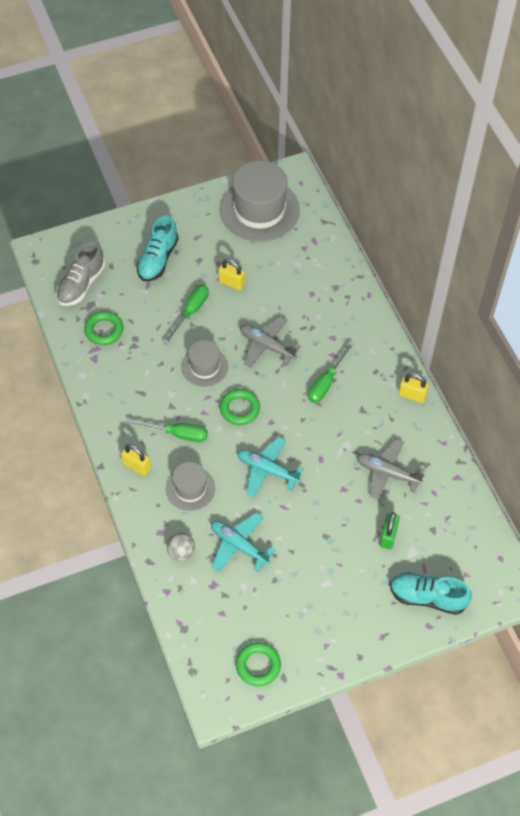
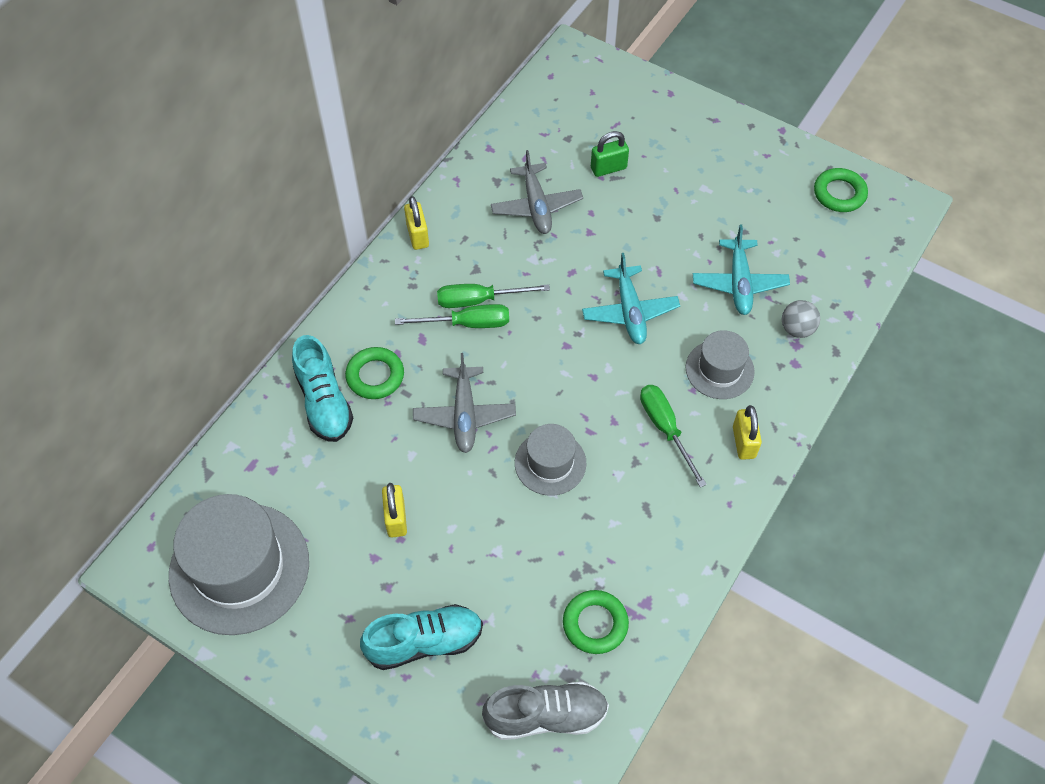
camera: 125 degrees left, 0 degrees up
green screwdriver [163,285,209,344] -> green screwdriver moved to [437,284,550,308]
green ring [220,389,260,425] -> green ring moved to [345,347,404,399]
turquoise shoe [390,572,472,615] -> turquoise shoe moved to [292,335,353,442]

